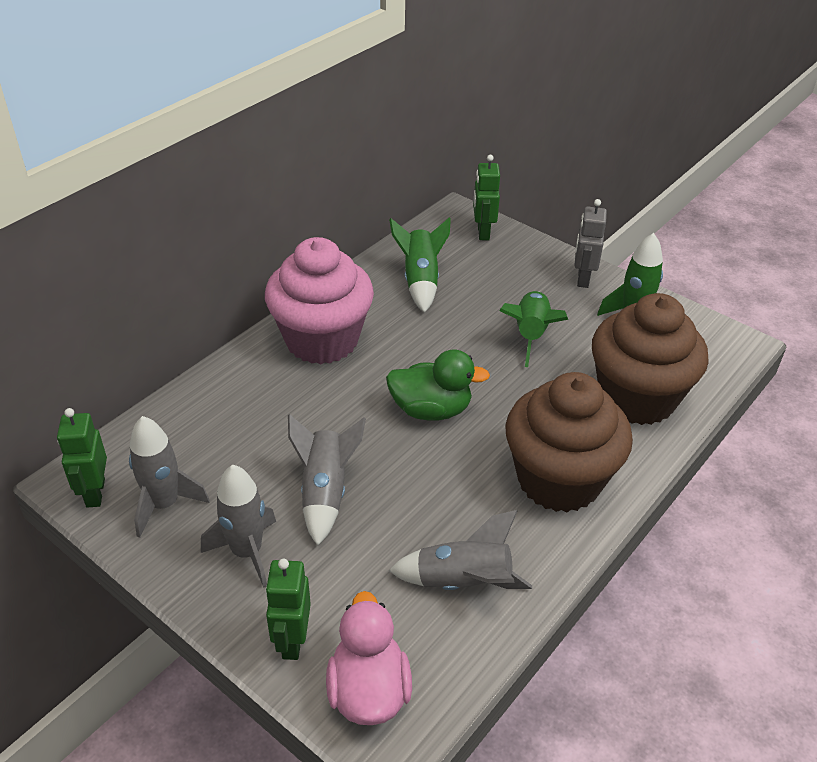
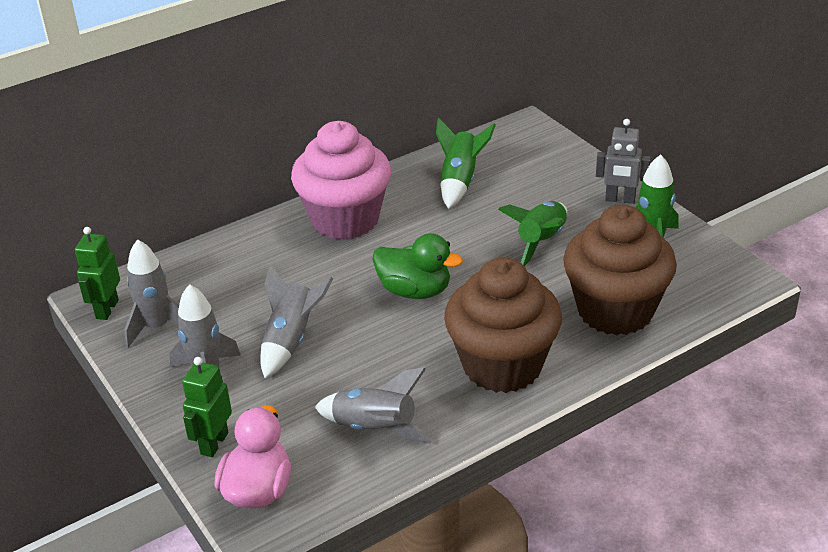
camera: 20 degrees right, 5 degrees down
green robot [473,155,500,240] -> none
grey robot [574,199,607,288] -> grey robot turned 105 degrees counterclockwise [596,119,651,204]

